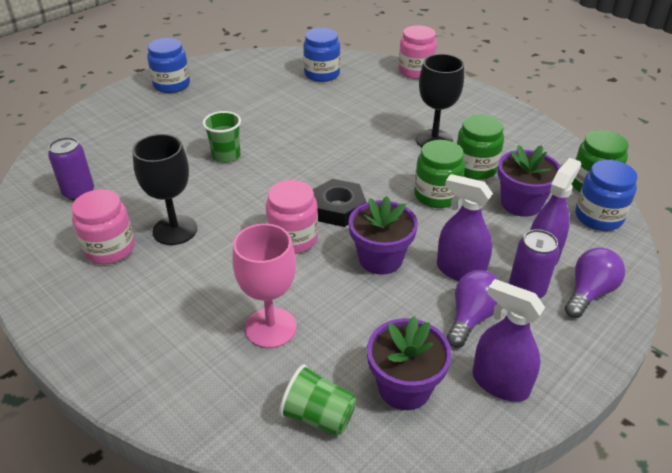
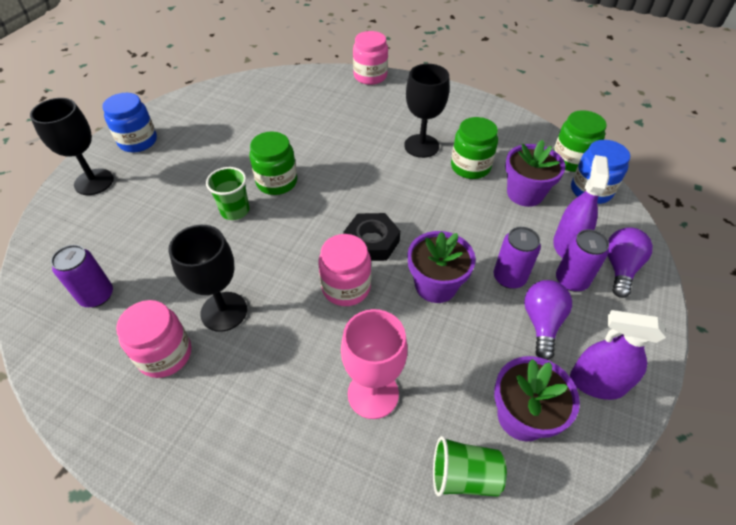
camera: 20 degrees left, 10 degrees up
blue jar [303,28,340,82] -> none
green jar [414,140,465,208] -> green jar moved to [250,132,297,195]
purple spray bottle [437,174,493,281] -> purple can [494,227,541,289]
none -> black goblet [30,98,114,195]

